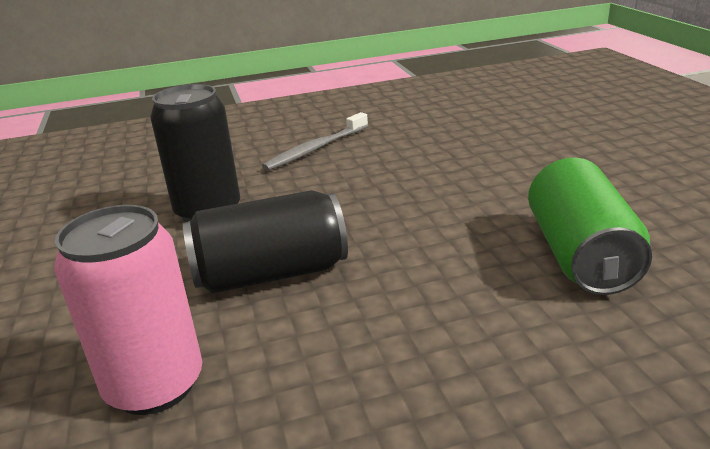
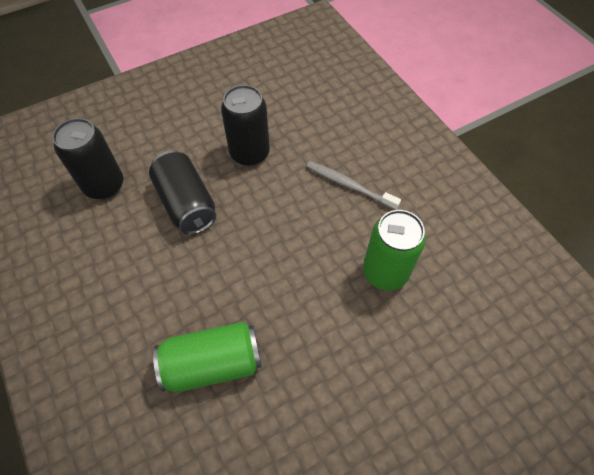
camera: 75 degrees right, 30 degrees up
pink can [54,205,202,415] -> black can [52,118,123,199]
none -> green can [363,210,426,291]

